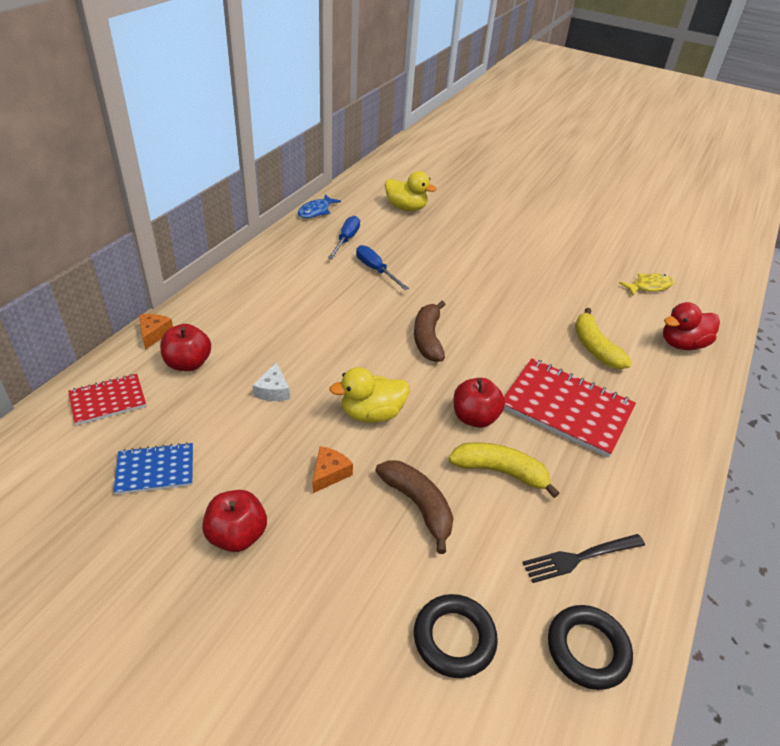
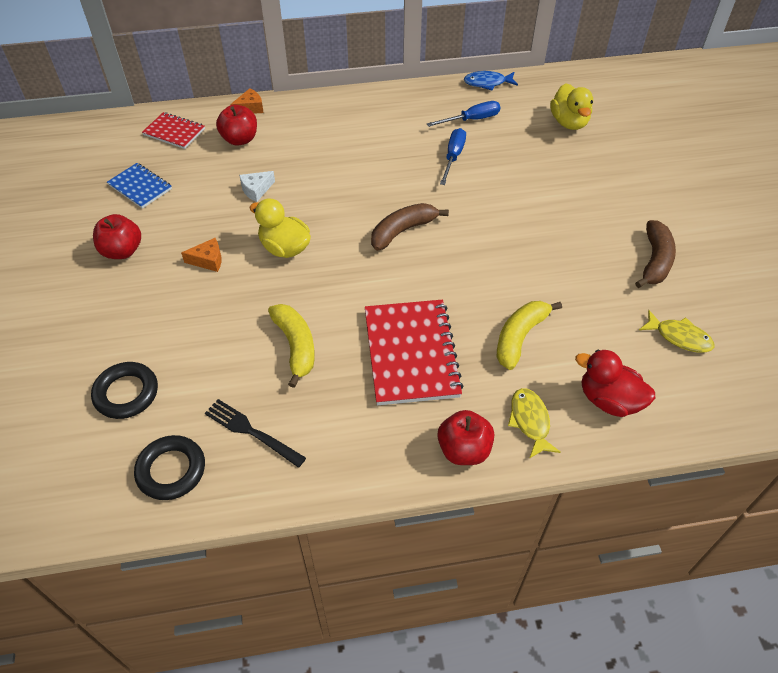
camera: 55 degrees right, 10 degrees up
brown banana [375,460,453,554] -> brown banana moved to [635,220,676,288]
red apple [453,378,505,428] -> red apple moved to [438,410,494,465]
none -> yellow fish [508,388,561,459]

